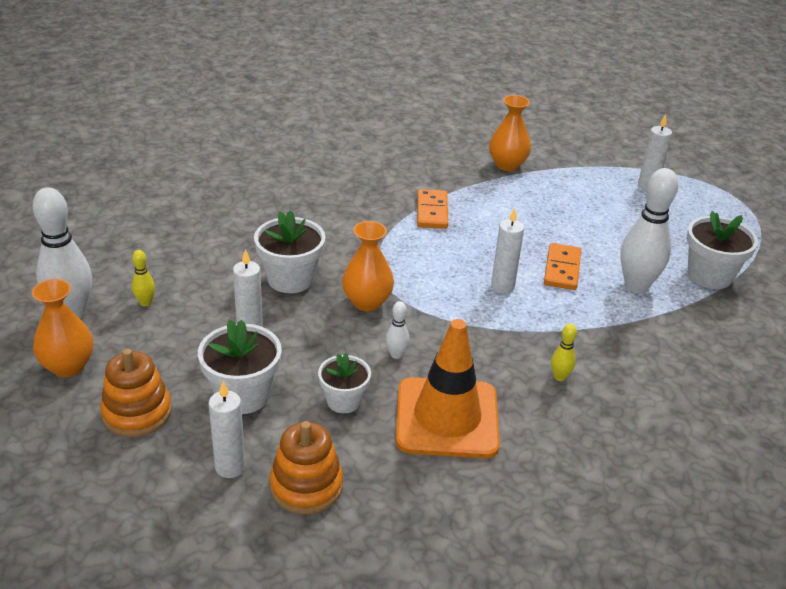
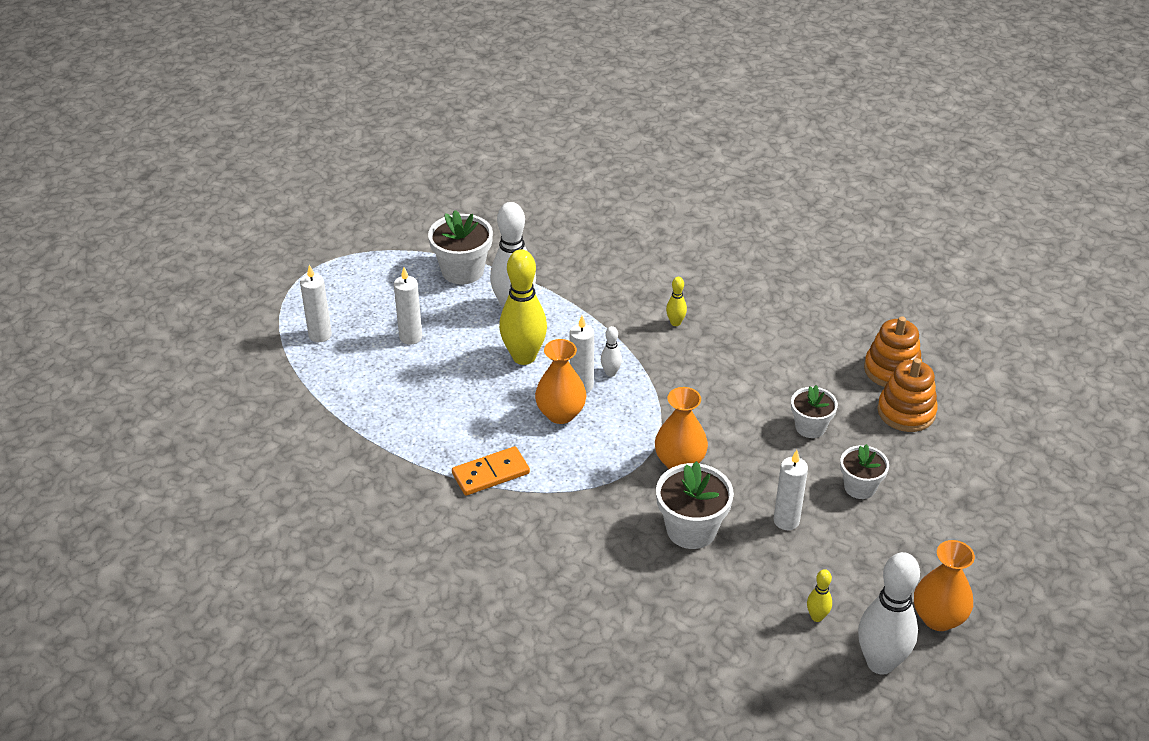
camera: 115 degrees left, 5 degrees up
orange stacking toy [100,349,172,437] -> orange stacking toy moved to [864,316,922,387]
white flower pot [198,320,282,414] -> white flower pot [840,444,889,499], size x0.65
white candle [208,381,245,478] -> white candle moved to [394,268,422,345]
white bowling pin [386,301,409,359] -> white bowling pin moved to [601,326,622,377]
orange traffic cone [396,319,500,458] -> none
orange vase [489,95,531,171] -> orange vase moved to [535,339,586,424]
orange domino [544,243,581,290] -> yellow bowling pin [499,249,547,365]

